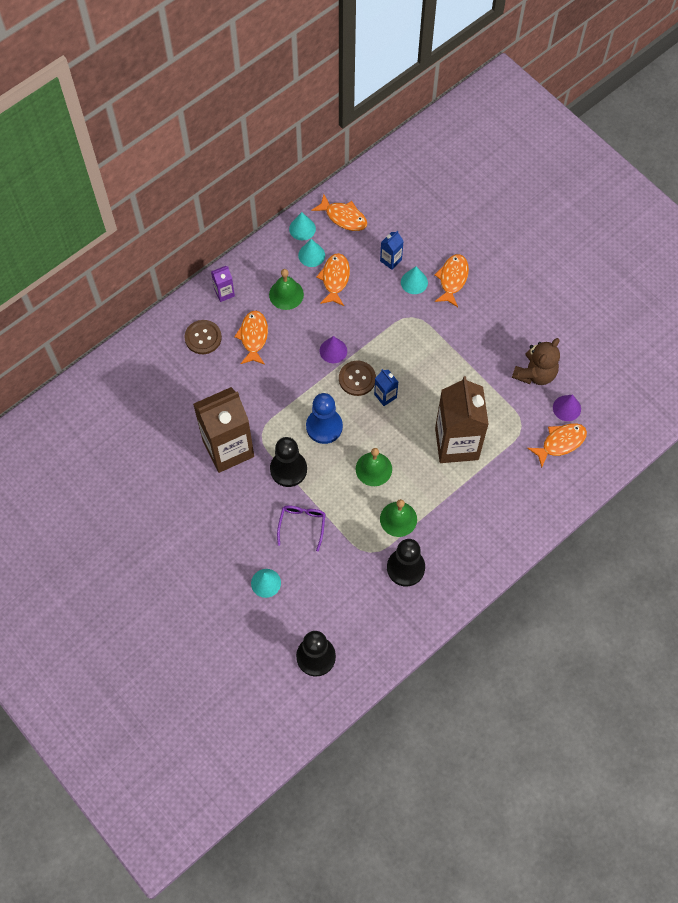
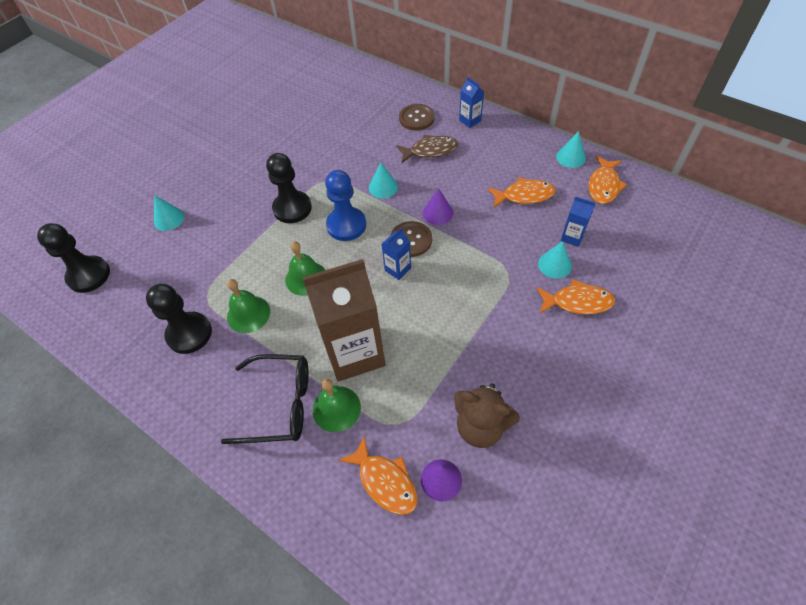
camera: 80 degrees right, 10 degrees down
brown carton [193,387,254,473] -> none
purple carton [211,266,235,302] -> blue carton [459,77,484,128]
orange fish [234,310,268,365] -> brown fish [396,135,458,163]
green bell [269,269,304,310] -> green bell moved to [313,379,361,432]
purple glasses [277,506,325,552] -> none
turquoise cone [298,239,325,267] -> turquoise cone moved to [369,162,398,198]
none -> black glasses [221,354,308,444]

